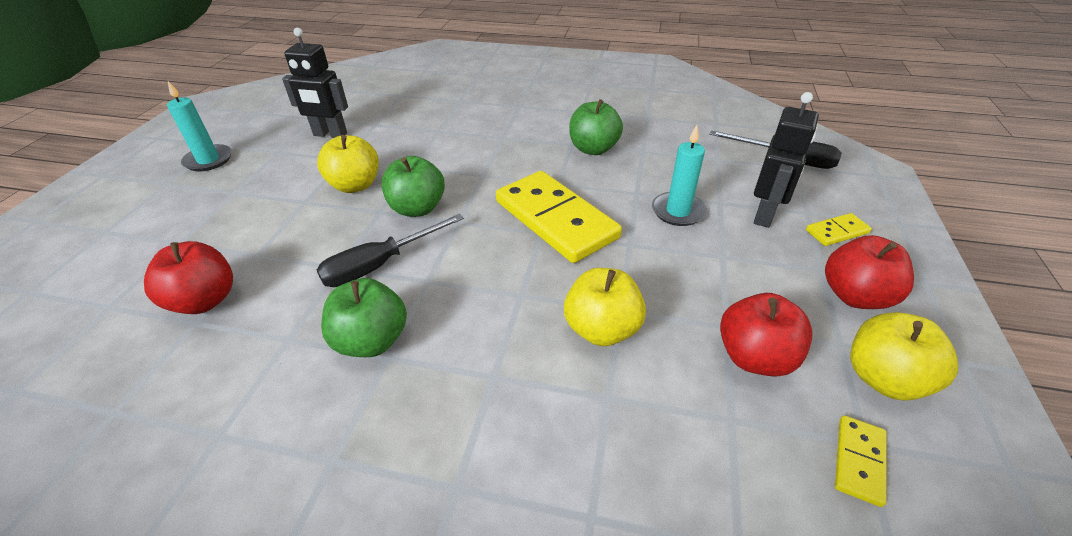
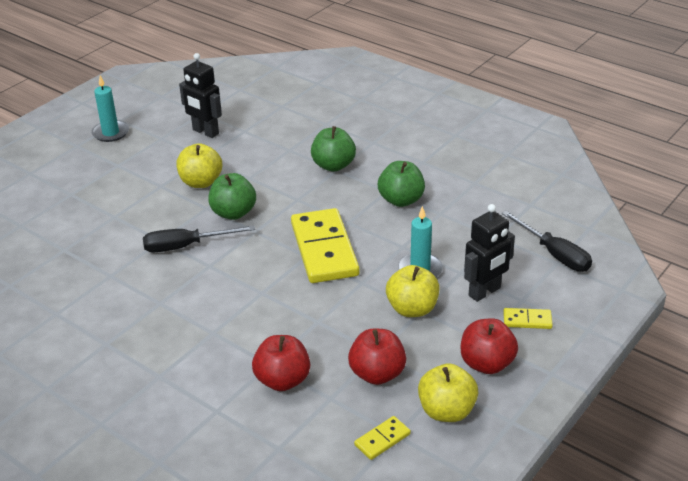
camera: 25 degrees right, 5 degrees down
red apple [144,241,233,314] -> red apple moved to [252,335,310,391]
green apple [321,278,407,357] -> green apple moved to [311,126,356,172]
yellow apple [564,268,646,346] -> yellow apple moved to [386,265,440,317]

